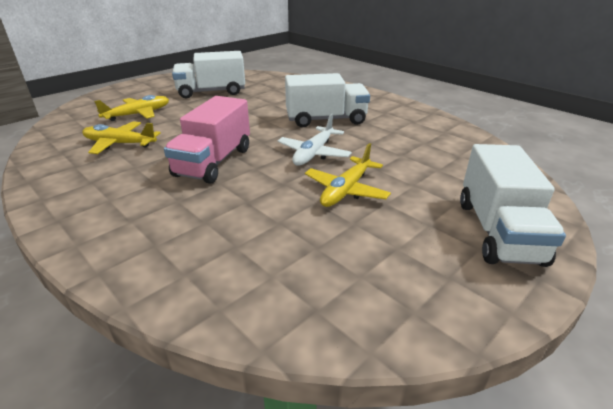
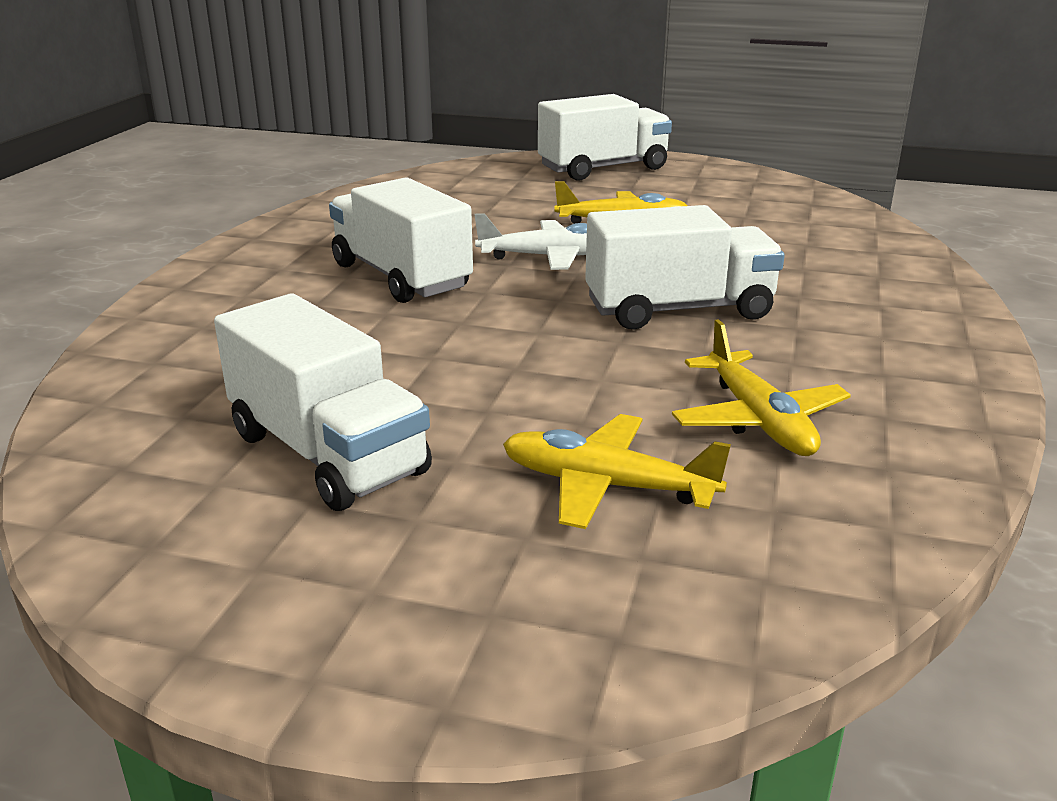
camera: 120 degrees left, 5 degrees down
pink truck [164,96,250,184] -> white truck [585,205,785,330]

